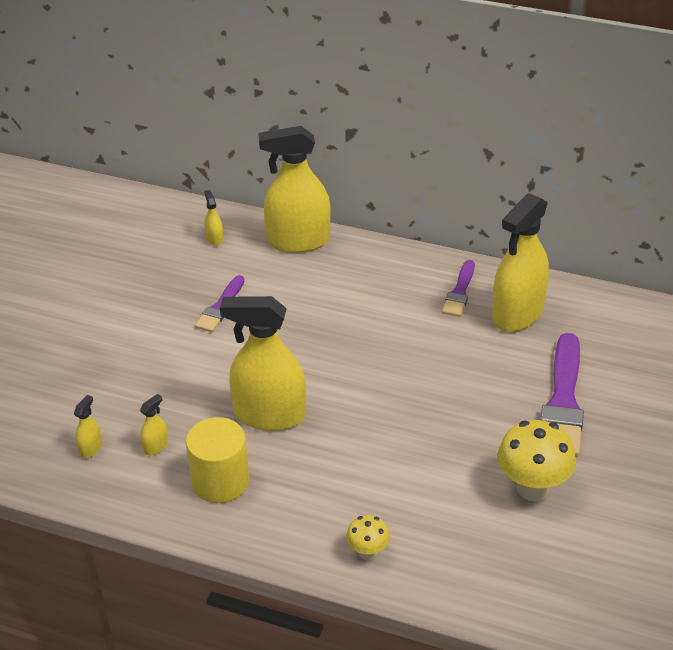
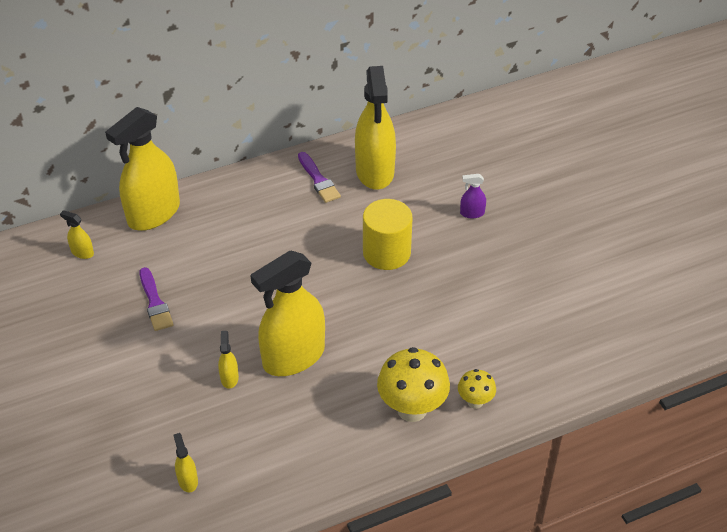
camera: 45 degrees left, 5 degrees up
yellow spray bottle [140,394,168,455] -> yellow spray bottle moved to [218,331,239,389]
yellow cylinder [186,417,249,503] -> yellow cylinder moved to [363,199,413,270]
yellow mushroom [497,420,576,501] -> yellow mushroom moved to [377,347,450,422]
purple brush [541,333,584,457] -> purple spray bottle [460,174,486,218]

